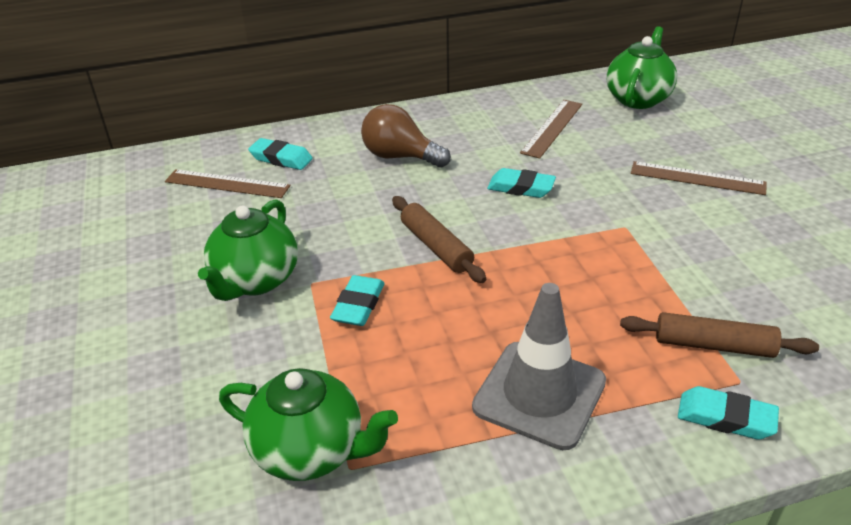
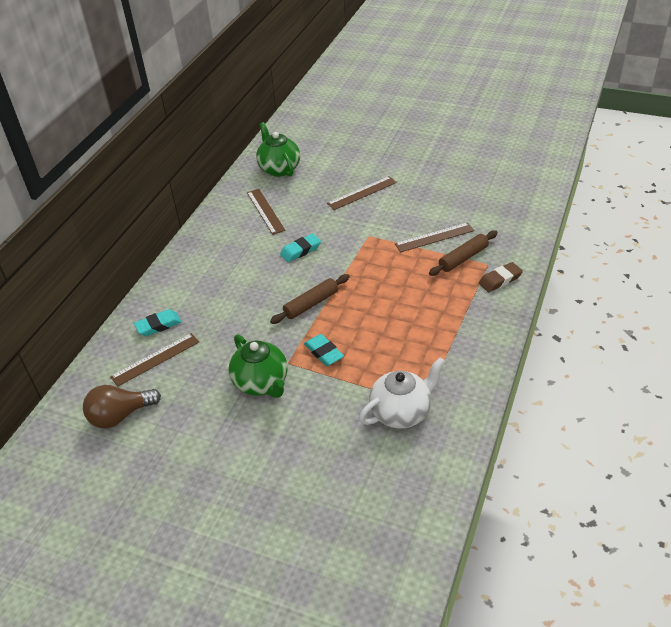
camera: 50 degrees left, 5 degrees up
green teapot [219,368,398,481] -> white teapot [359,357,445,429]
brown light bulb [361,104,451,168] -> brown light bulb moved to [83,385,161,428]
brown rolling pin [392,196,486,283] -> brown rolling pin turned 45 degrees counterclockwise [270,274,350,324]
grey traffic cone [472,283,606,450] -> none
turquoise eraser [678,386,779,440] -> brown eraser [479,262,523,292]
none -> brown ruler [395,222,474,252]

